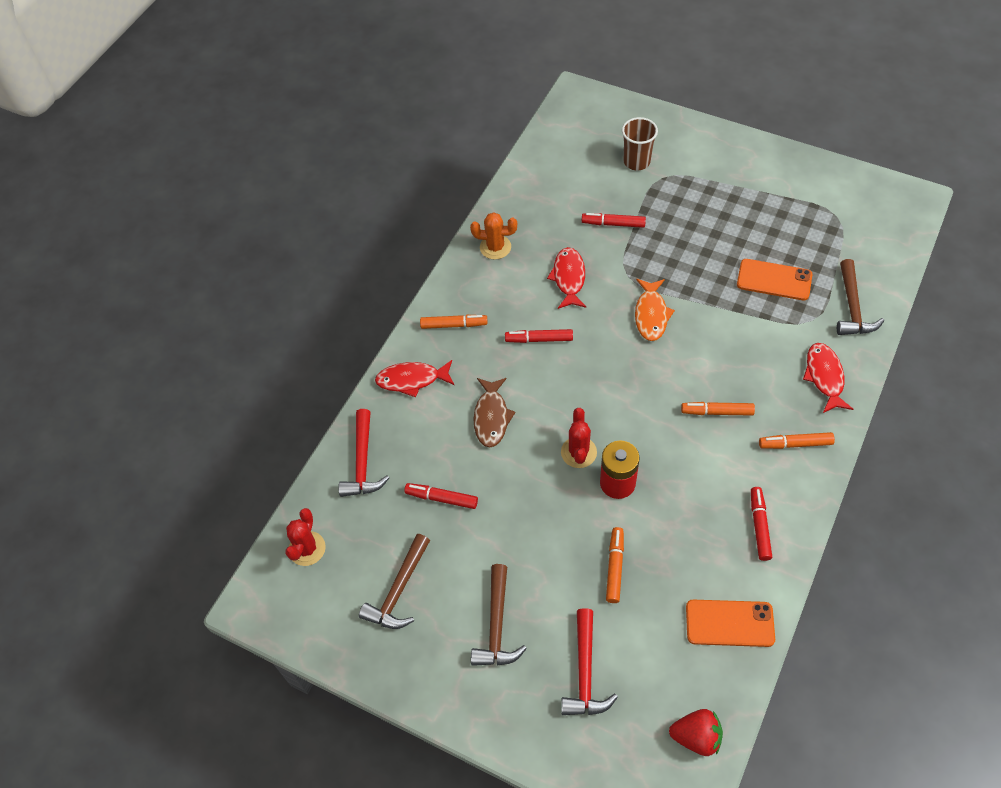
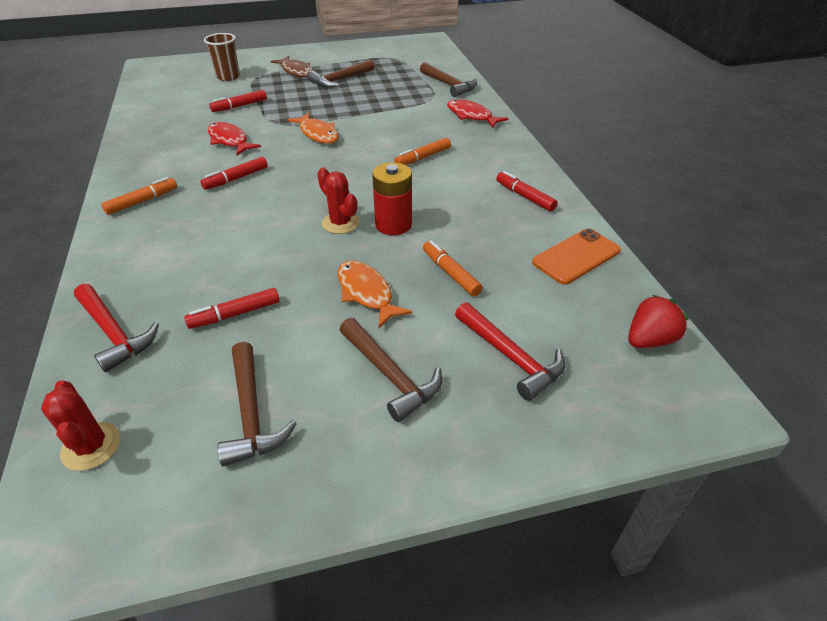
camera: 45 degrees left, 15 degrees down
red fish [375,360,454,397] -> none
orange cactus [470,212,517,260] -> none
brown fish [473,378,516,447] -> brown fish moved to [271,56,314,78]
orange phone [737,259,812,301] -> none
orange marker [759,432,835,449] -> none
none -> brown hammer [308,59,375,88]
none -> orange fish [338,260,412,328]

